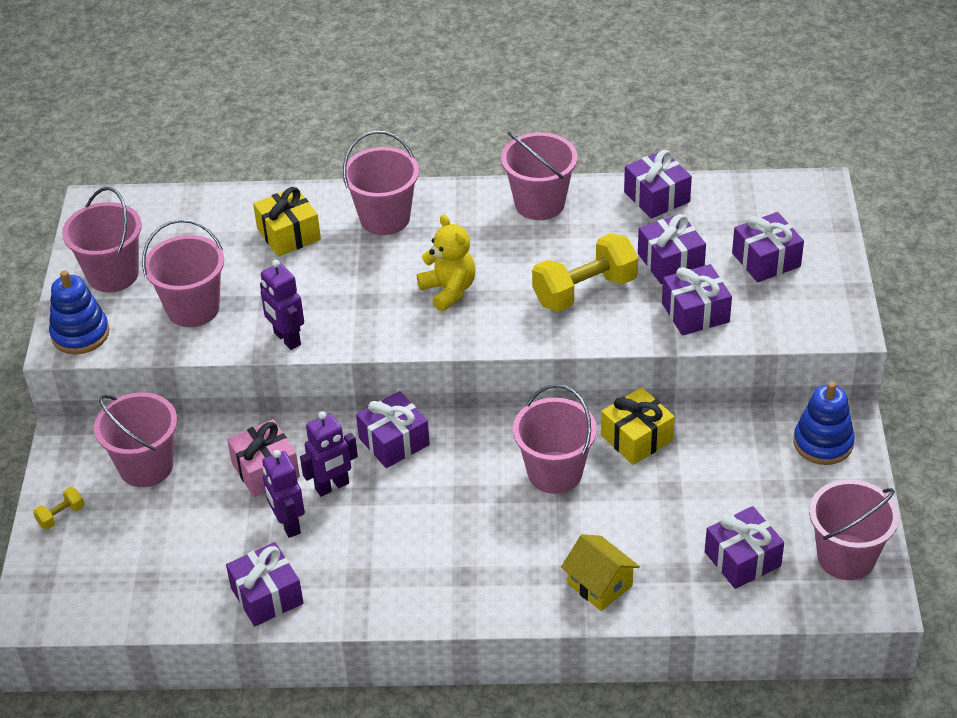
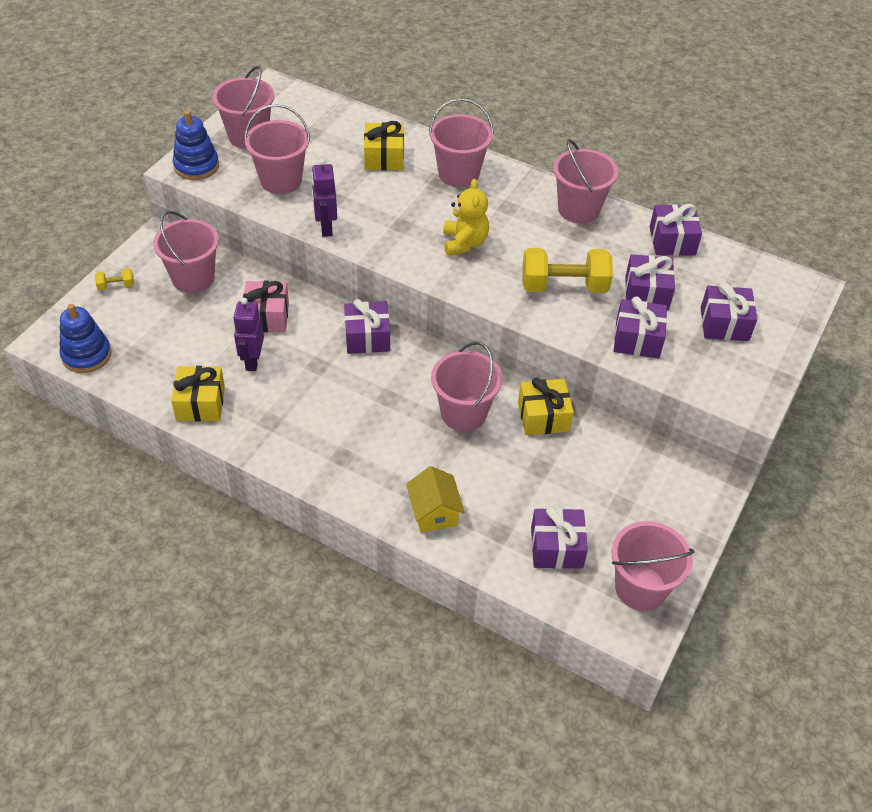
camera: 25 degrees right, 5 degrees up
purple gift [226,542,303,626] -> yellow gift [171,366,225,421]
purple robot [300,411,358,497] -> none
blue stacking toy [793,382,855,465] -> blue stacking toy moved to [59,304,112,373]

